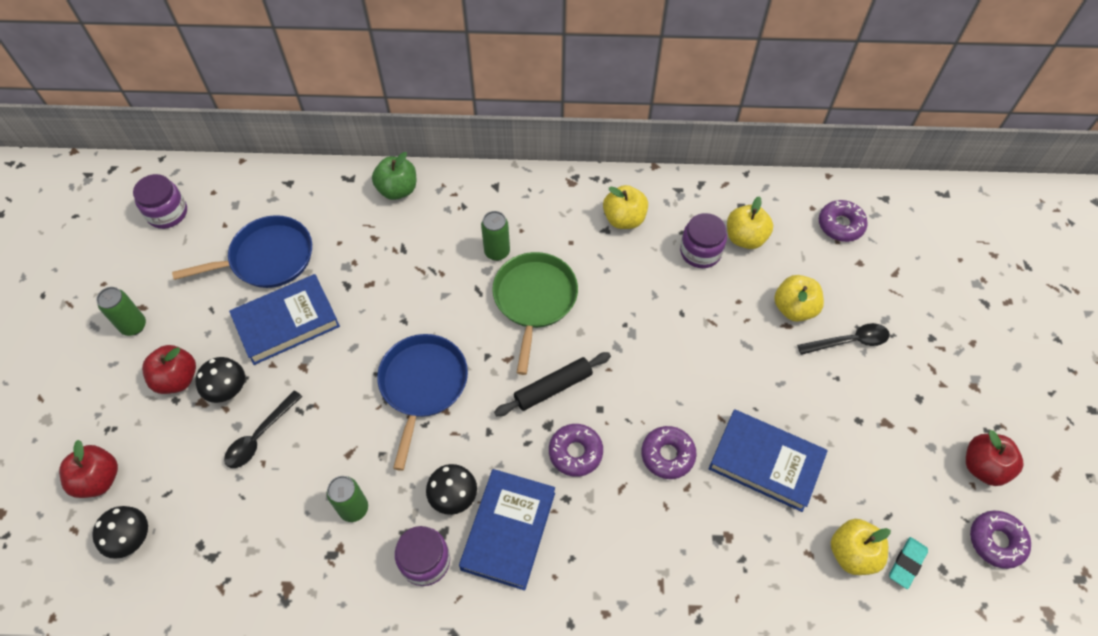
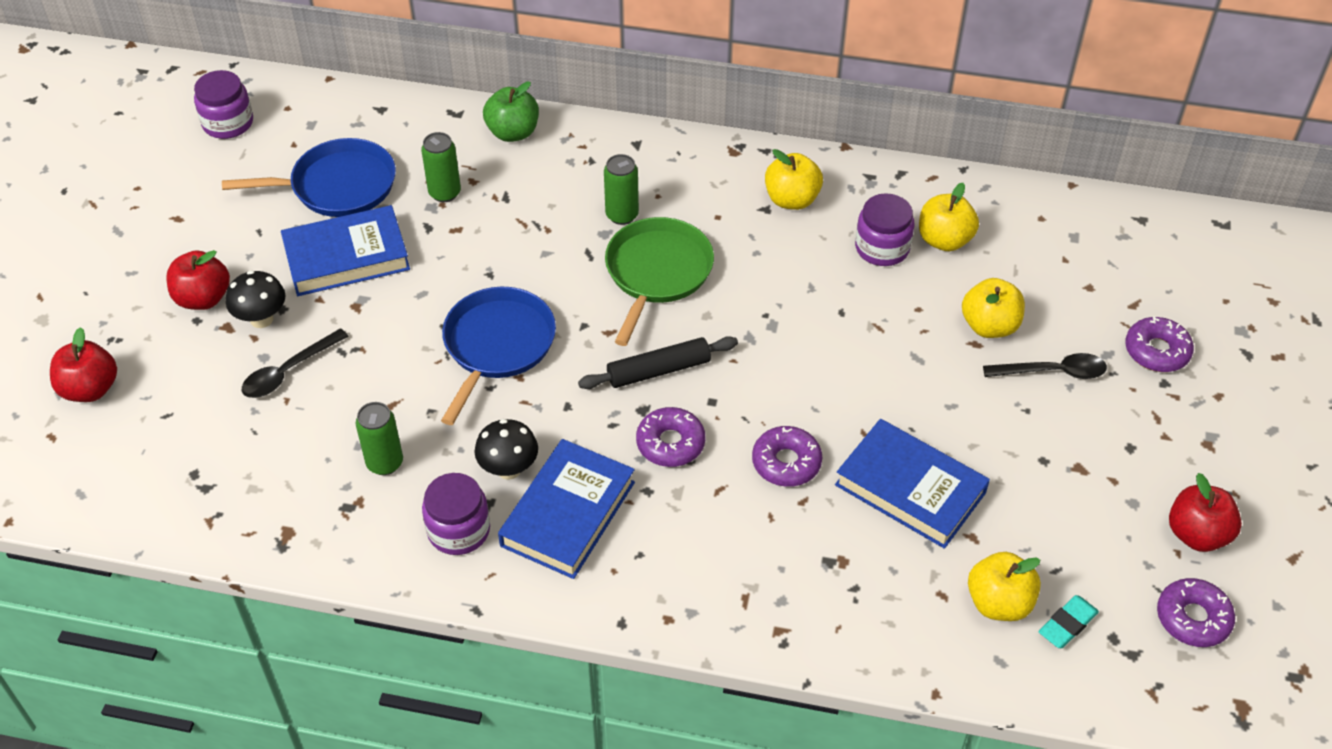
camera: 10 degrees right, 10 degrees down
black mushroom [92,506,148,559] -> none
green can [96,287,146,336] -> green can moved to [421,132,461,202]
purple donut [819,200,868,242] -> purple donut moved to [1125,317,1194,372]

